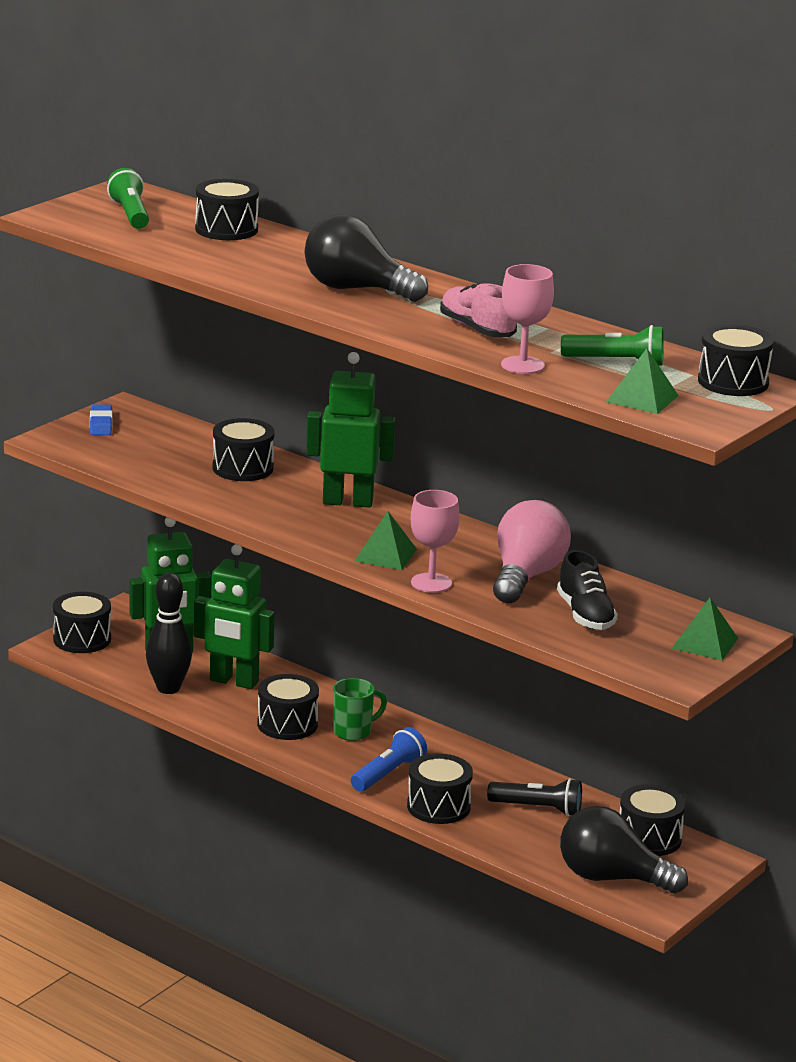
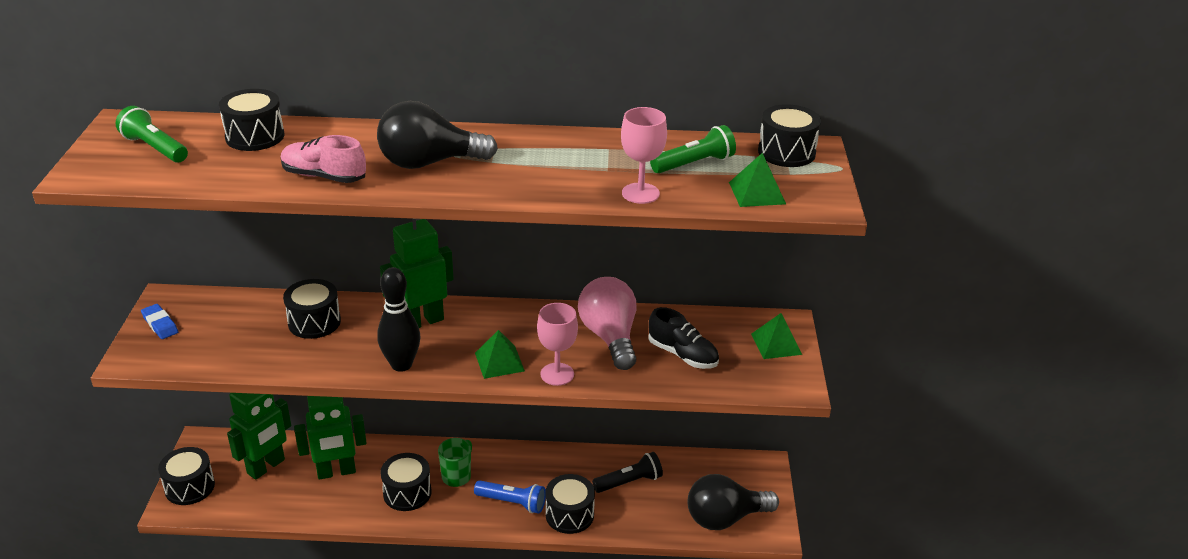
camera: 35 degrees left, 10 degrees up
black bowling pin [146,573,192,694] -> black bowling pin moved to [377,267,420,372]
blue flashlight [351,727,427,792] -> blue flashlight turned 105 degrees clockwise [474,480,546,513]
pink shoe [440,283,517,337] -> pink shoe moved to [281,135,366,183]
black drum [620,784,686,856] -> none

